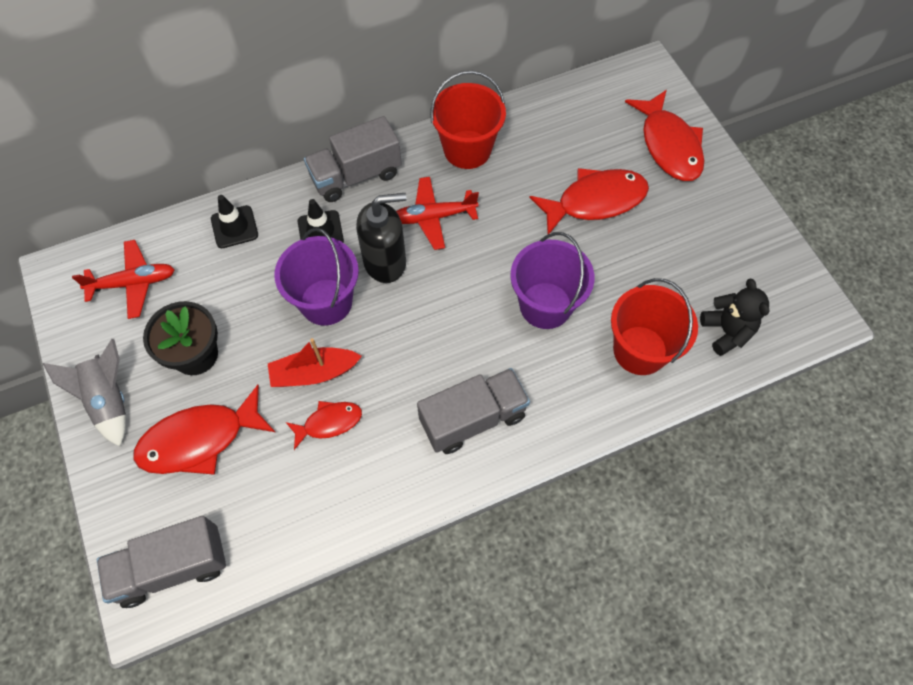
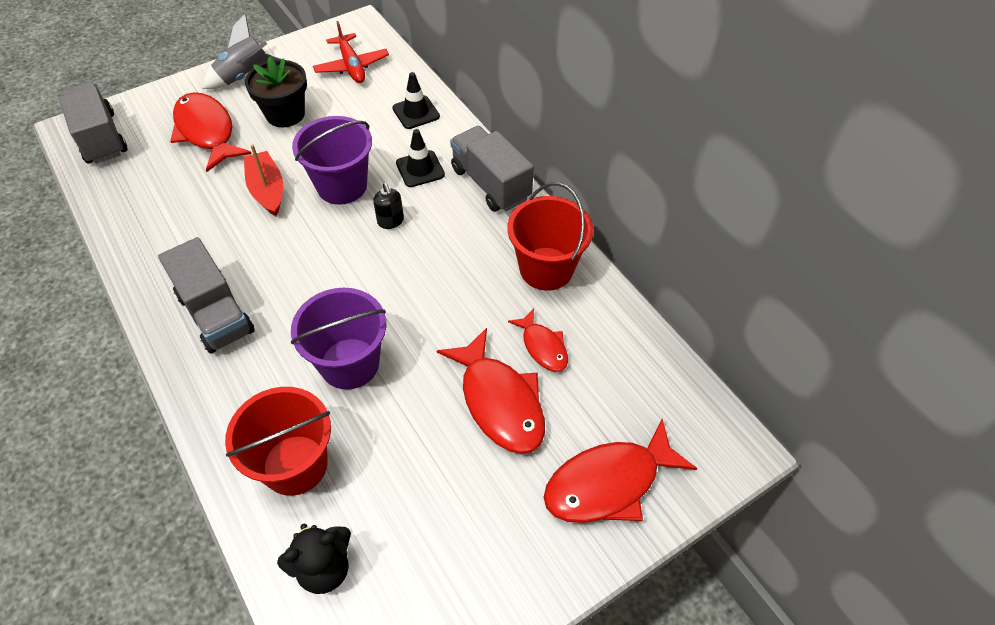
camera: 80 degrees right, 10 degrees down
red fish [286,401,362,450] -> red fish moved to [508,309,568,372]
black soap dispenser [356,193,406,283] -> black soap dispenser [373,183,404,229], size x0.51
red plane [396,177,479,250] -> none

